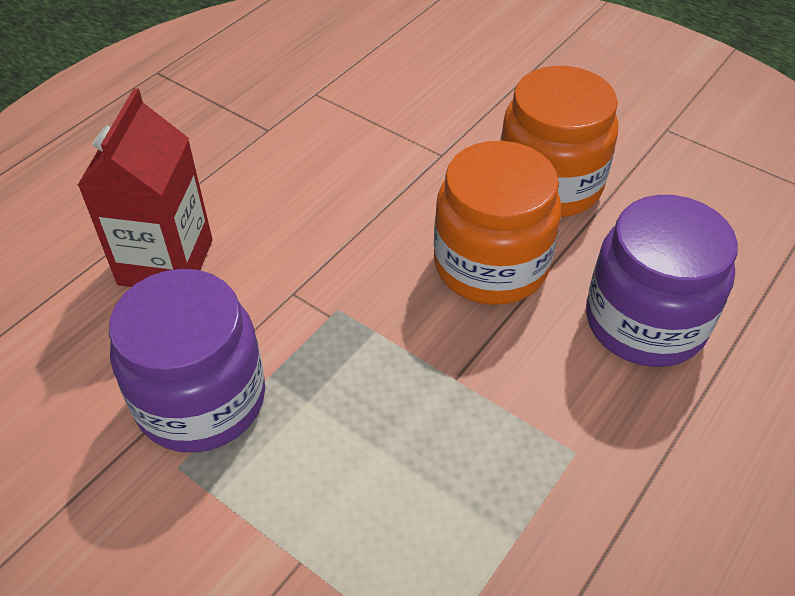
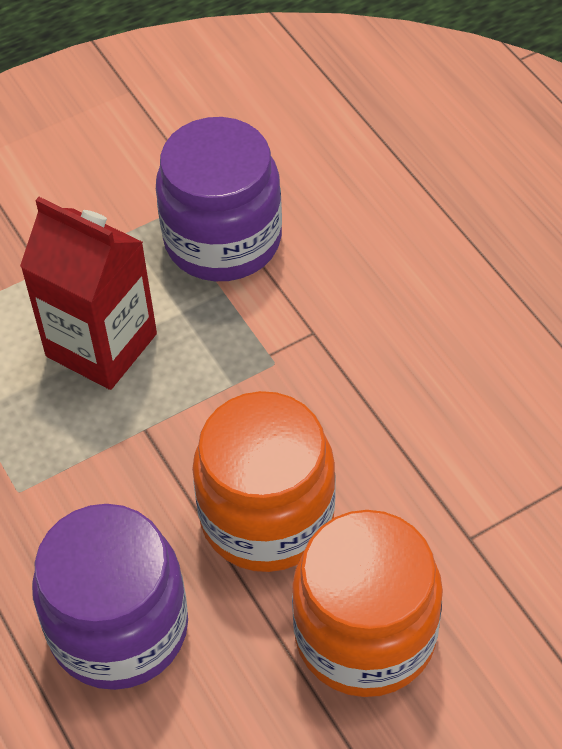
camera: 115 degrees right, 5 degrees up
red carton [77,88,213,287] -> red carton moved to [20,197,157,390]

